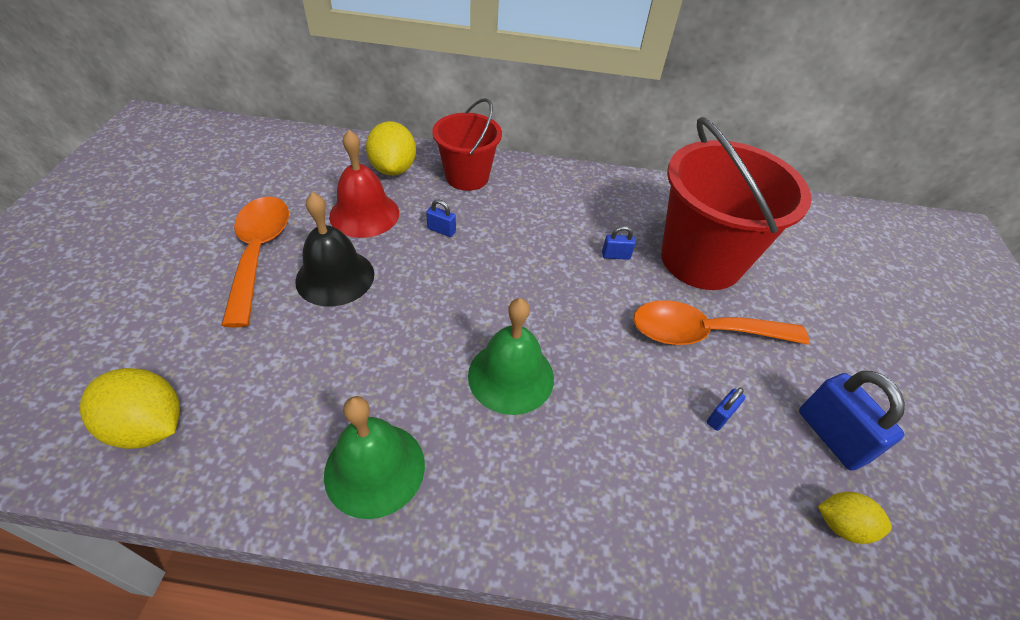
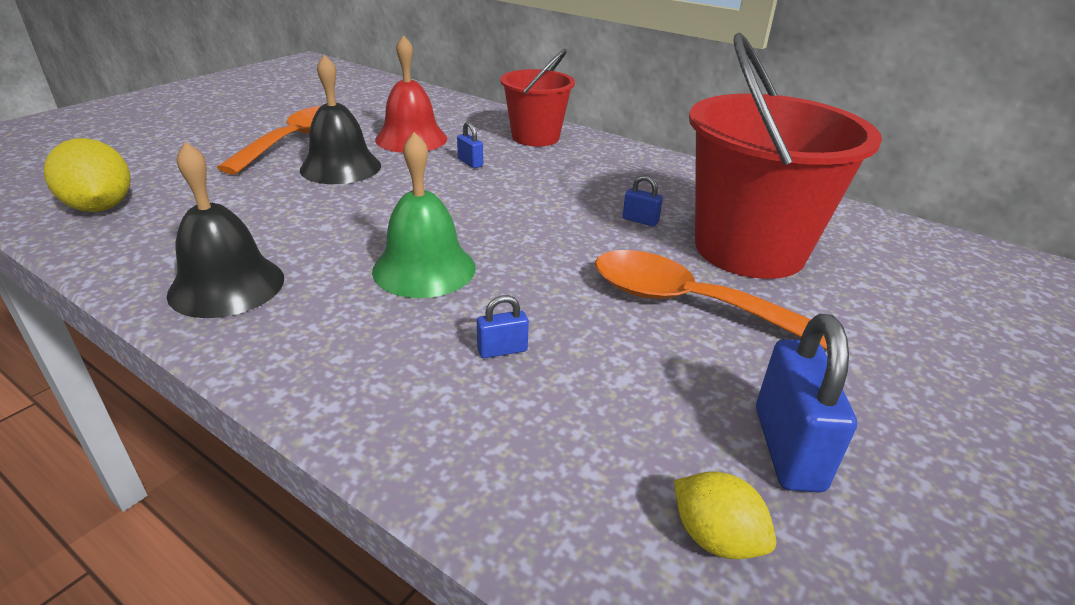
camera: 30 degrees right, 15 degrees down
green bell [324,396,425,519] -> black bell [167,141,284,318]
yellow lemon [366,121,416,176] -> none
blue padlock [707,388,745,431] -> blue padlock moved to [477,295,529,358]

